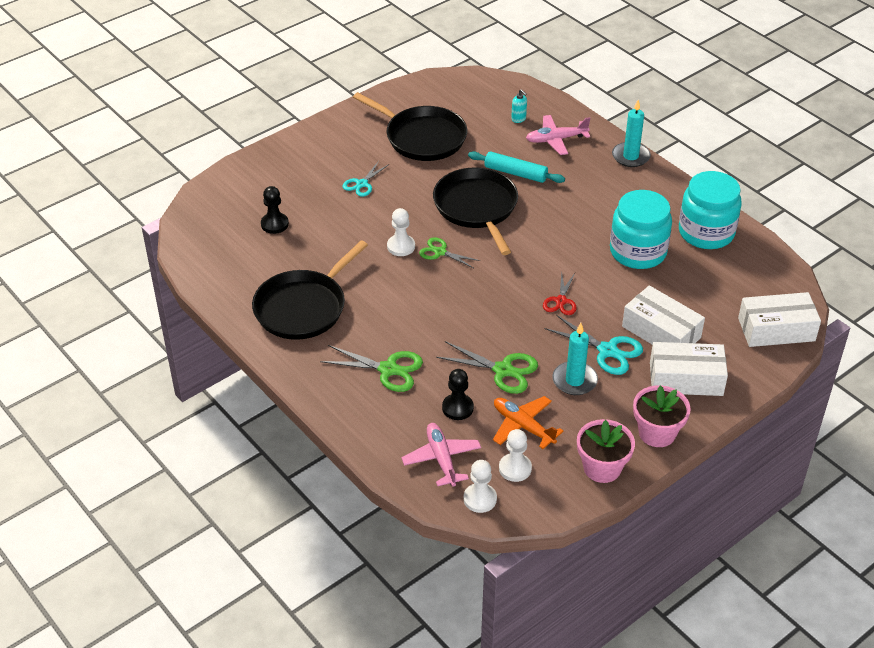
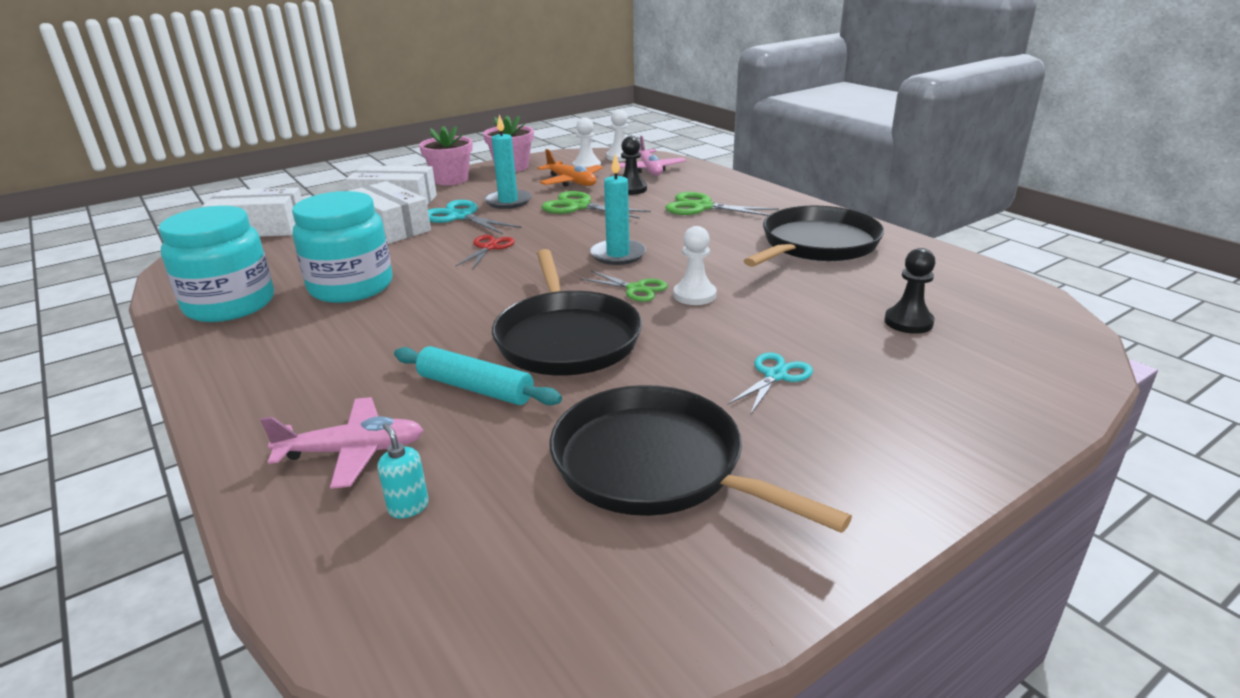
camera: 175 degrees left, 15 degrees down
turquoise candle [612,100,651,167] -> turquoise candle moved to [590,154,646,265]

